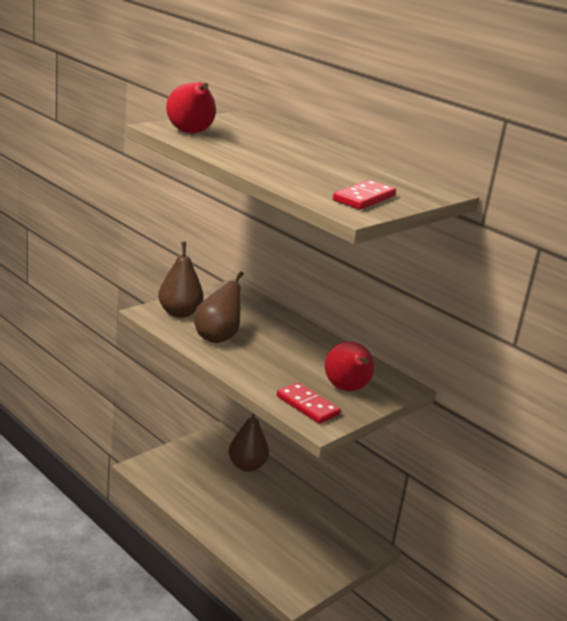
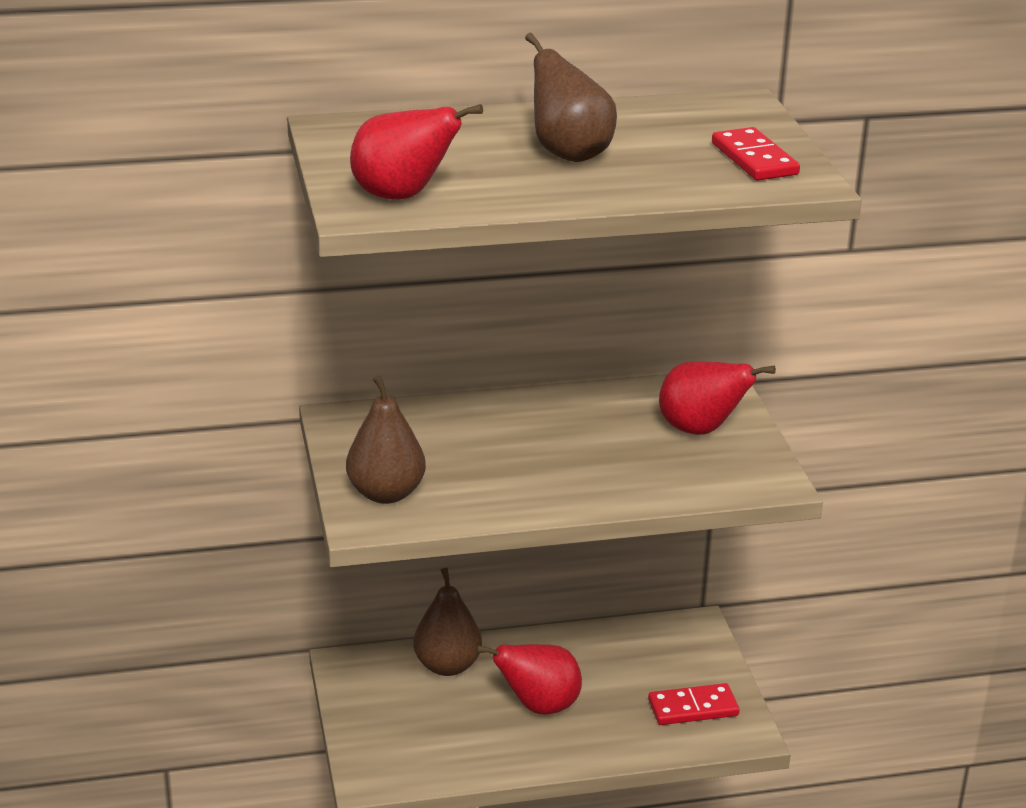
camera: 55 degrees left, 5 degrees up
brown pear [194,271,244,343] -> brown pear moved to [525,33,617,162]
red domino [277,382,341,424] -> red domino moved to [648,683,740,725]
none -> red pear [476,644,582,715]

